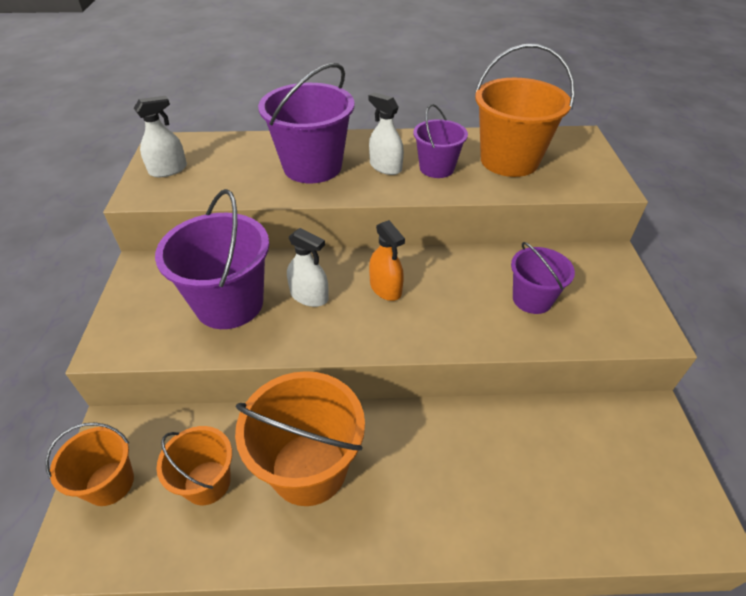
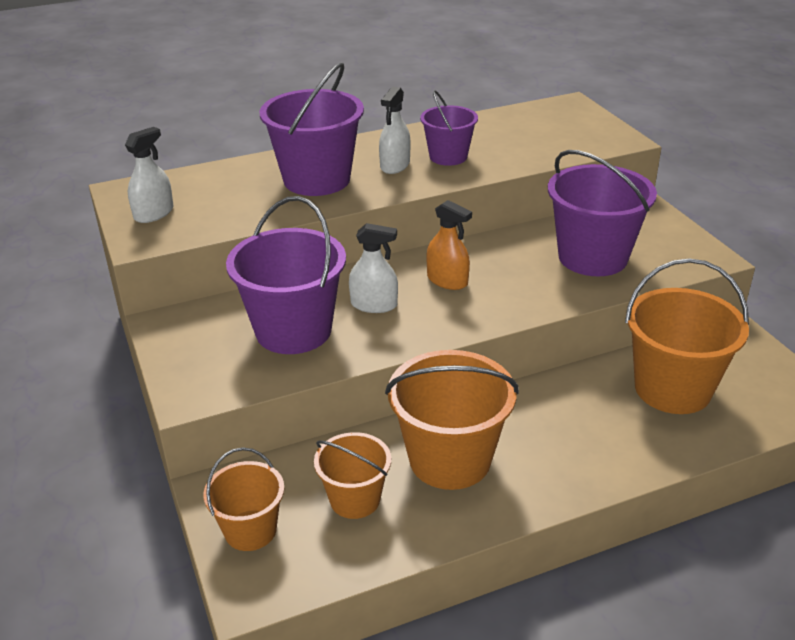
camera: 20 degrees left, 10 degrees down
white spray bottle [369,92,404,175] -> white spray bottle turned 90 degrees counterclockwise [379,87,410,174]
orange bucket [475,44,575,177] -> orange bucket moved to [625,258,749,414]
purple bucket [511,242,575,314] -> purple bucket [548,150,657,276], size x1.70

